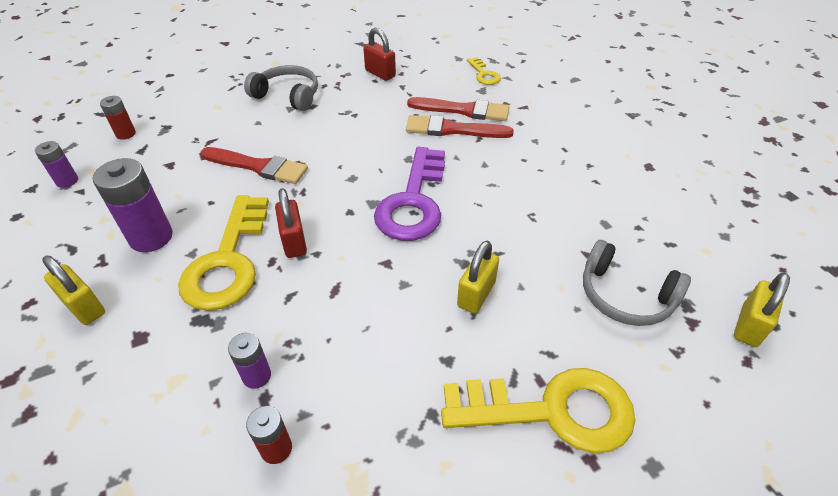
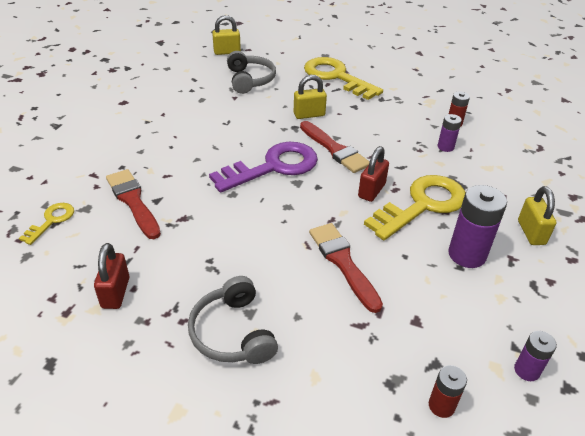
camera: 135 degrees left, 5 degrees down
red brush [406,115,514,138] -> red brush moved to [300,121,370,173]

